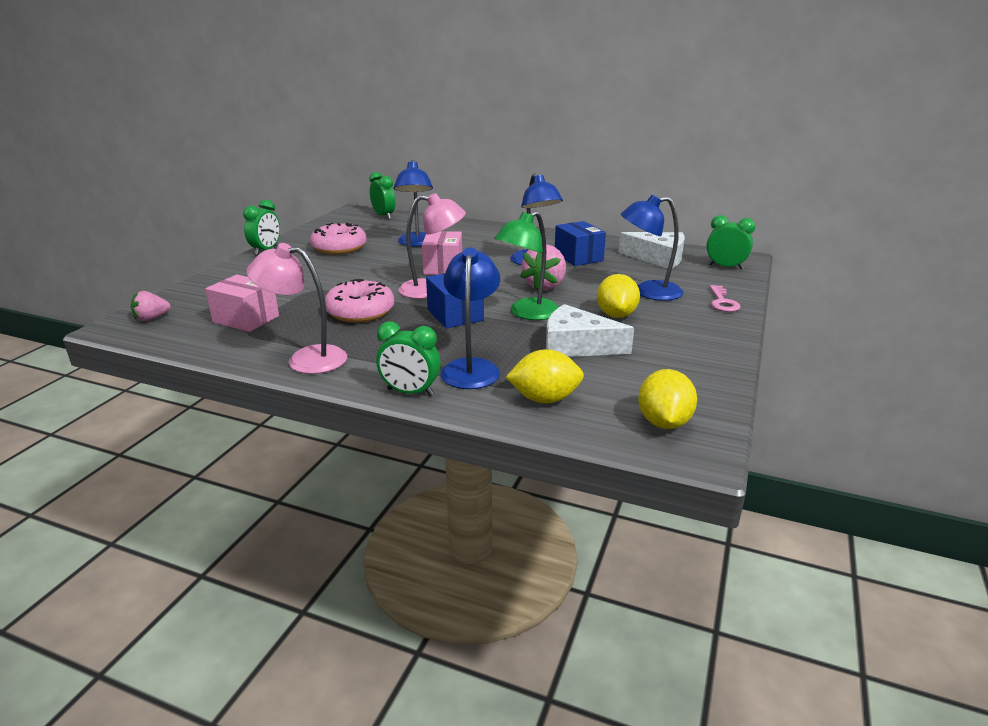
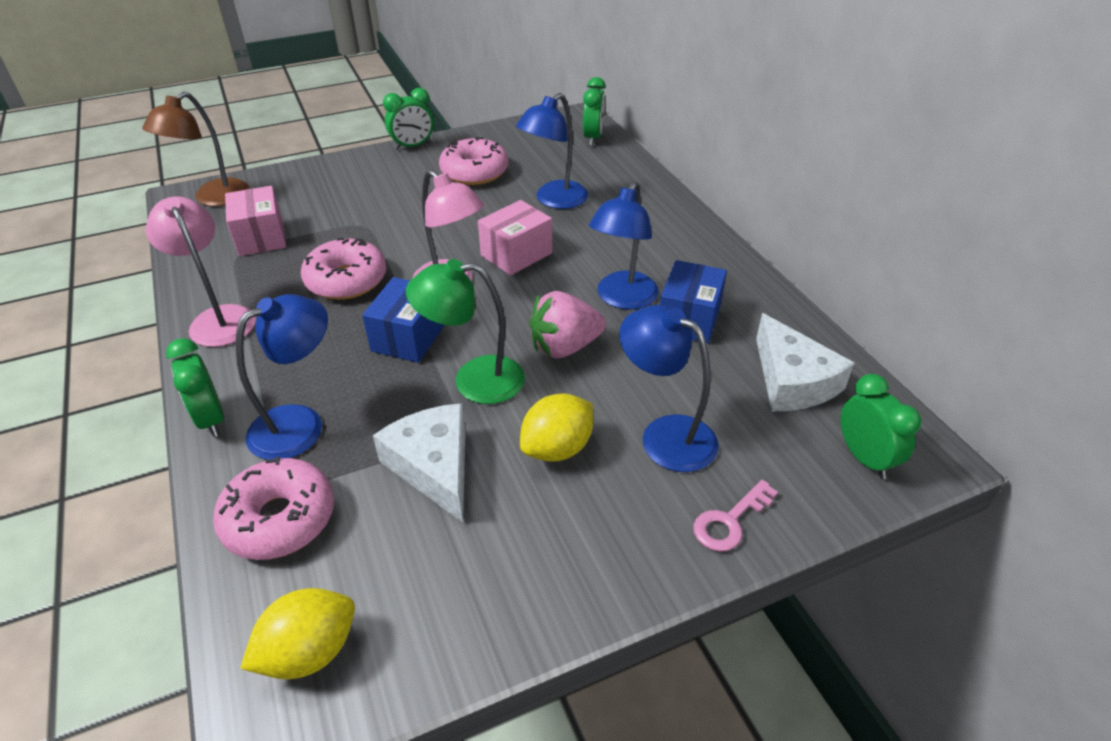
camera: 45 degrees right, 15 degrees up
pink strawberry [131,291,171,321] -> brown lamp [142,92,249,206]
yellow lemon [506,349,584,403] -> pink donut [213,457,334,560]

